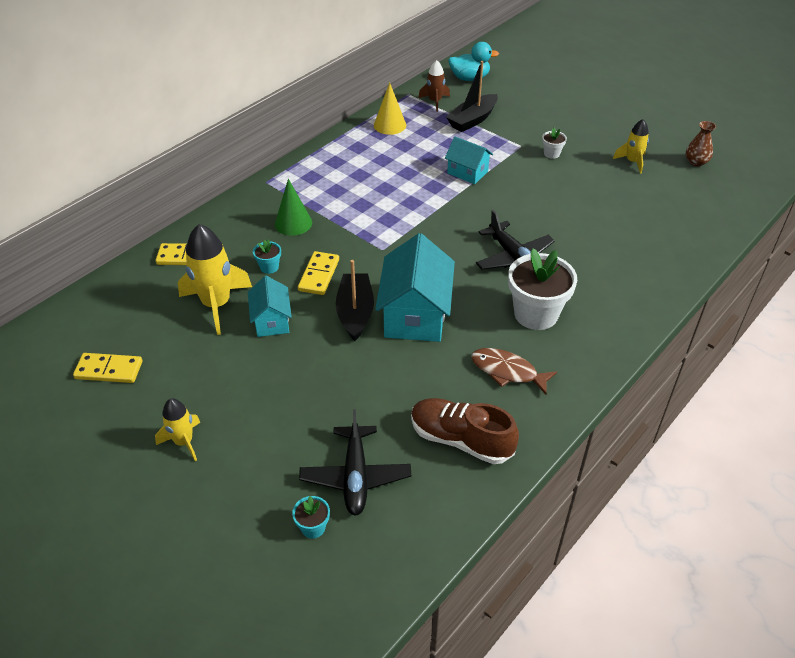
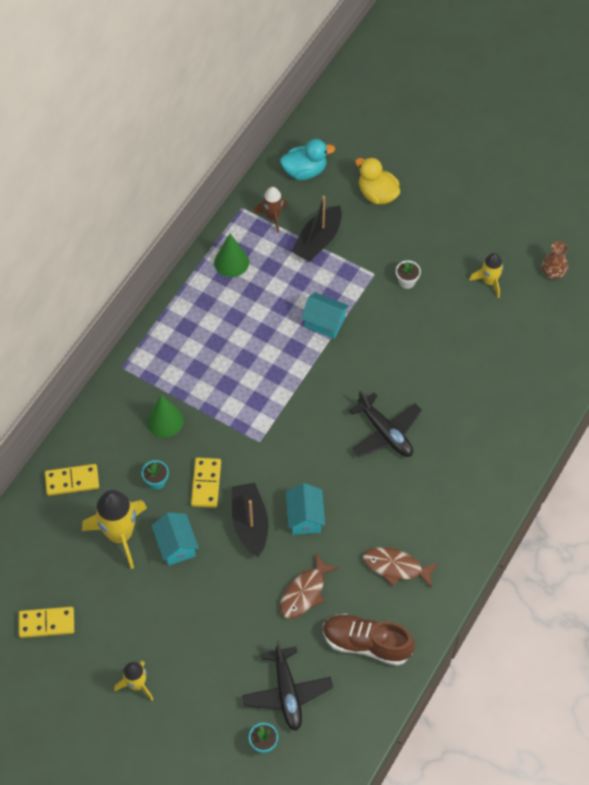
camera: 10 degrees left, 15 degrees up
yellow cone [374,82,406,135] -> green cone [214,233,249,277]
turquoise house [375,233,455,342] -> turquoise house [286,483,325,535], size x0.56
white flower pot [508,249,577,330] -> none
none -> brown fish [280,553,339,619]
none -> yellow duck [355,157,400,204]

